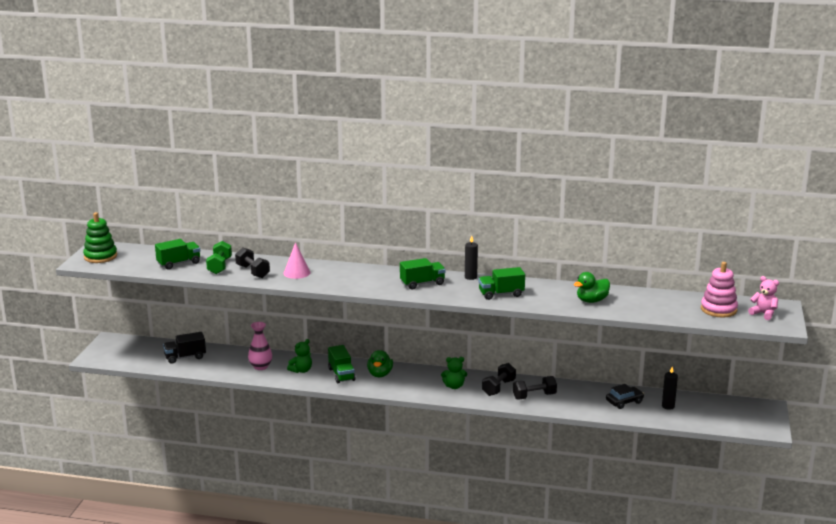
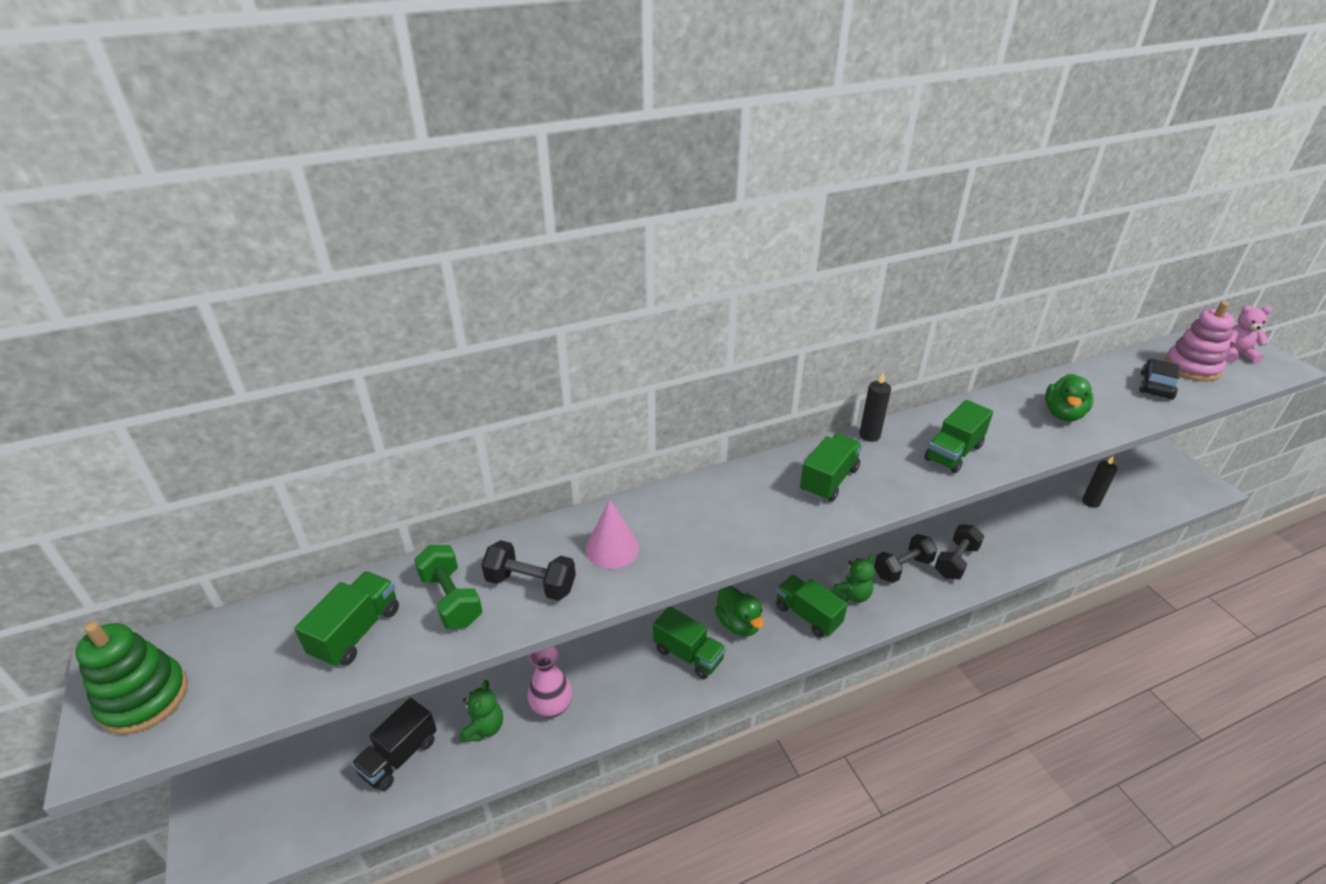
camera: 35 degrees left, 15 degrees up
green teddy bear [287,339,312,373] -> green teddy bear moved to [460,680,503,742]
black dumbbell [482,363,516,396] -> black dumbbell turned 60 degrees clockwise [874,534,937,583]
black car [606,384,644,409] -> black car moved to [1139,359,1179,400]
none -> green truck [776,575,848,638]

